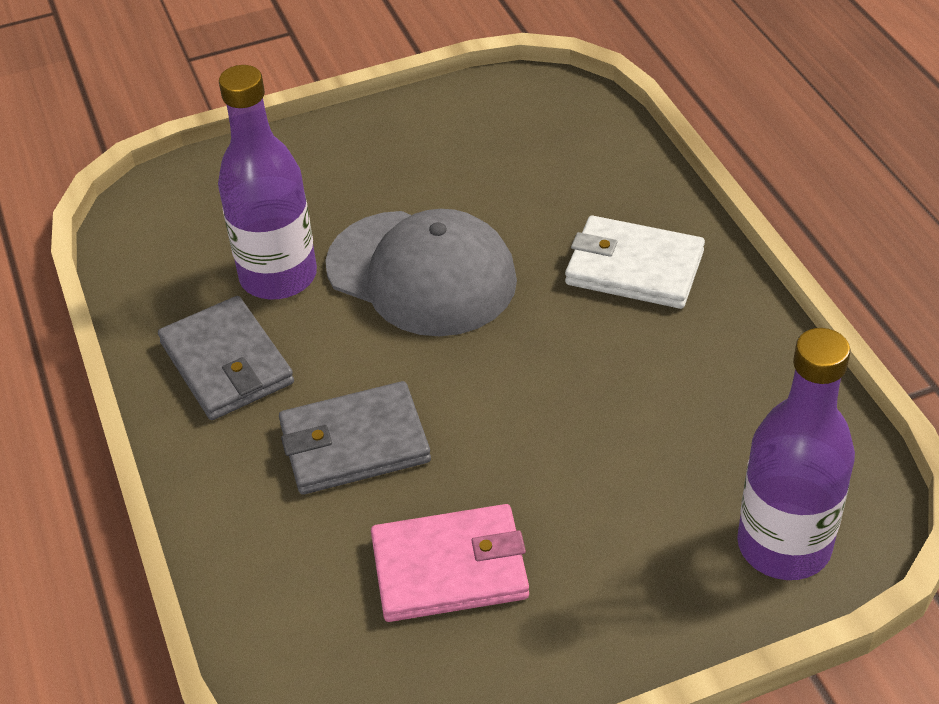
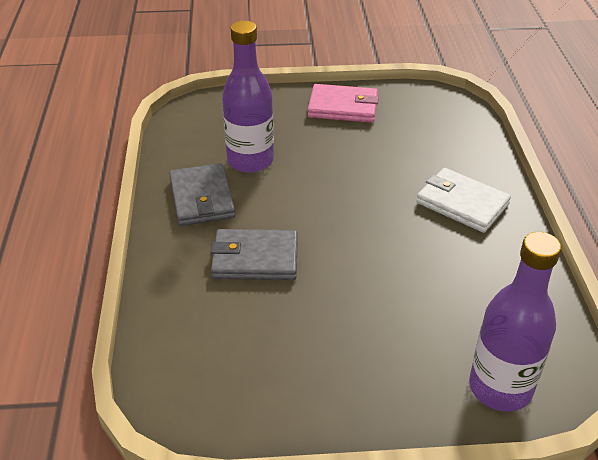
camera: 15 degrees right, 5 degrees down
grey cap [325,209,517,336] -> none
pink wallet [371,504,529,622] -> pink wallet moved to [307,84,379,123]

